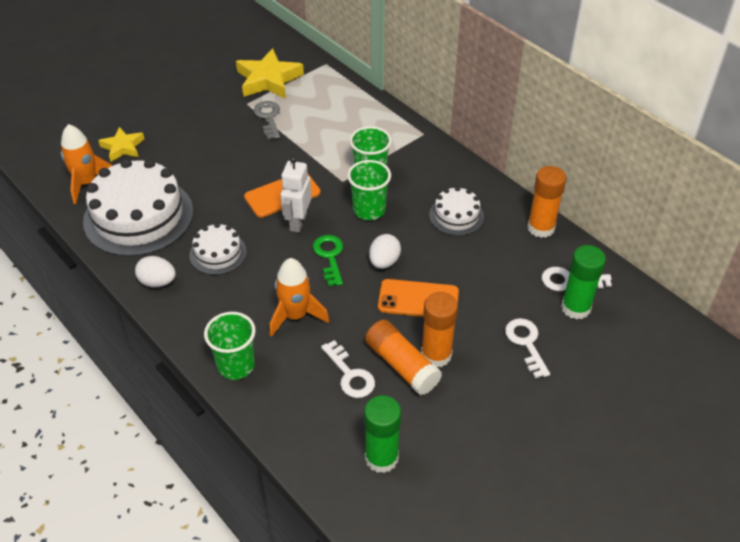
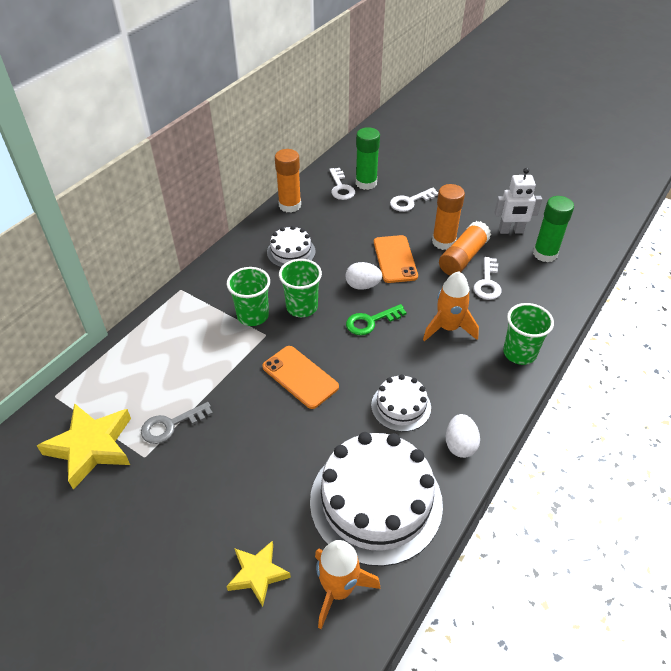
camera: 105 degrees left, 0 degrees up
white robot [281,157,312,232] -> white robot moved to [494,168,542,234]
white key [321,340,375,398] -> white key turned 150 degrees clockwise [474,257,502,300]

